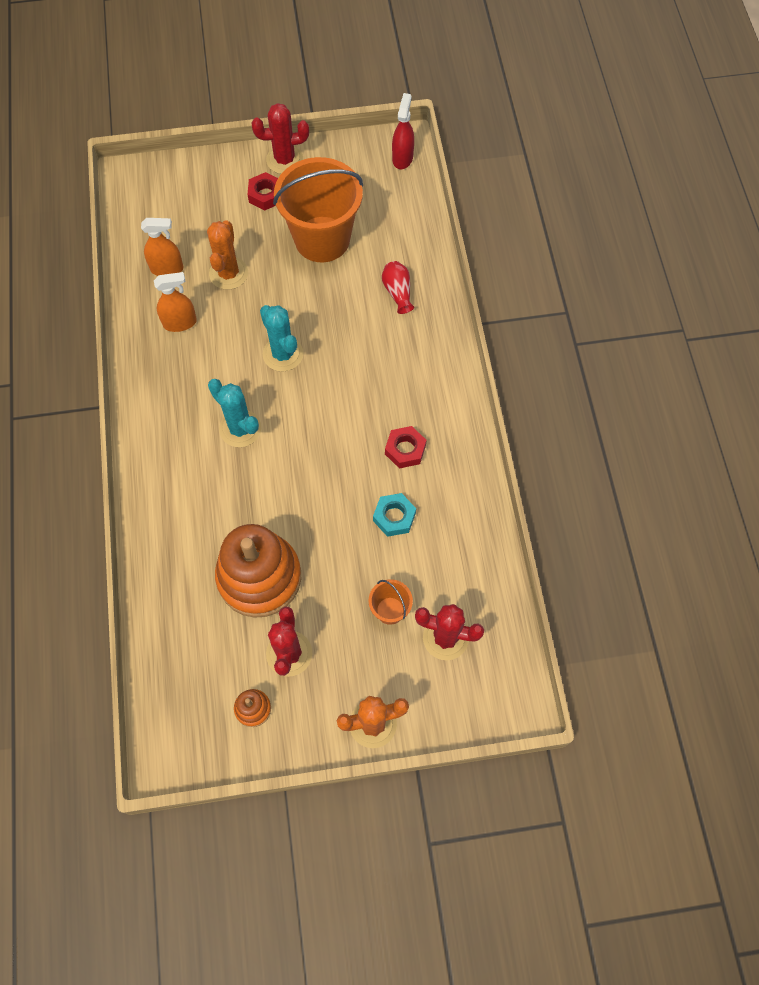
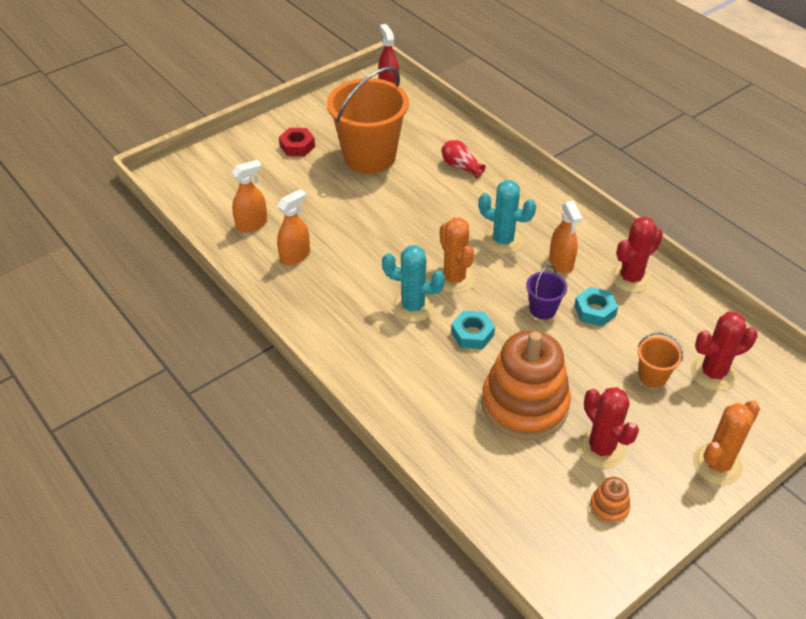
camera: 30 degrees left, 20 degrees down
orange cactus [207,220,248,290] -> orange cactus moved to [437,218,475,293]
red cactus [251,103,309,174] -> red cactus moved to [610,217,663,293]
turquoise cactus [260,305,303,372] -> turquoise cactus moved to [479,180,536,254]
red nut [385,426,427,469] -> orange spray bottle [549,201,583,274]
none -> turquoise nut [451,310,495,349]
none -> purple bucket [526,265,567,319]

